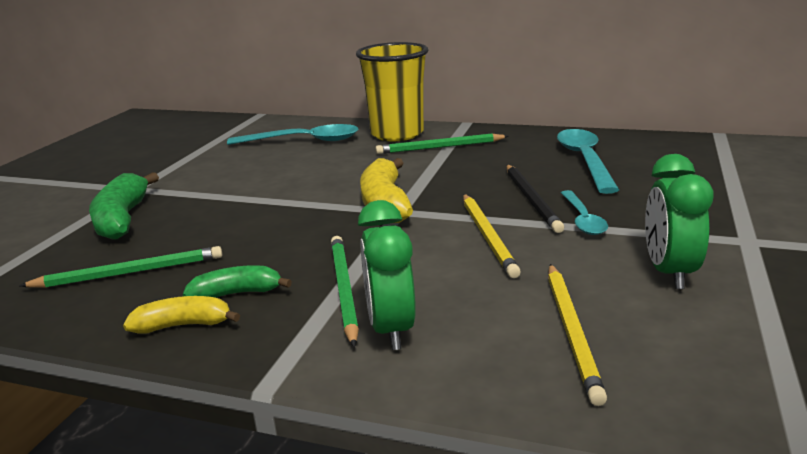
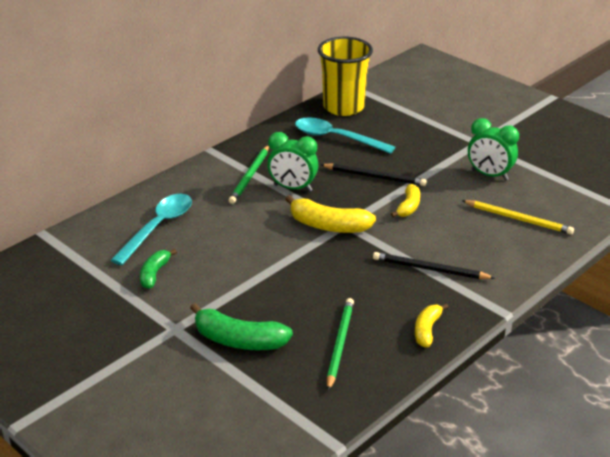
camera: 65 degrees left, 10 degrees up
green banana [183,265,292,298] -> green banana moved to [140,249,177,289]
green pencil [331,236,359,347] -> black pencil [373,252,495,279]
yellow cup [356,42,428,141] -> yellow cup moved to [318,37,373,116]
green clock [358,200,416,350] -> green clock moved to [267,132,318,192]
yellow pencil [463,194,521,278] -> yellow banana [391,184,420,217]
turquoise spoon [561,190,608,235] -> none

